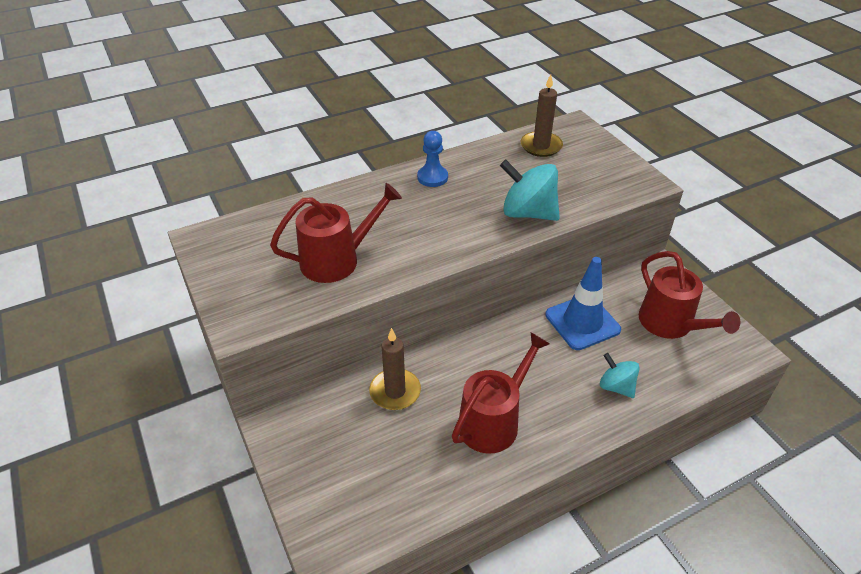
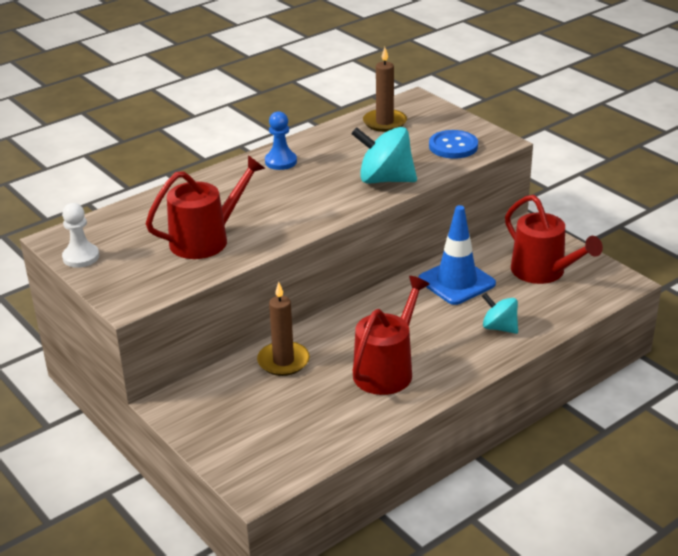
camera: 10 degrees left, 10 degrees down
none -> white pawn [62,203,99,268]
none -> blue button [429,130,478,159]

